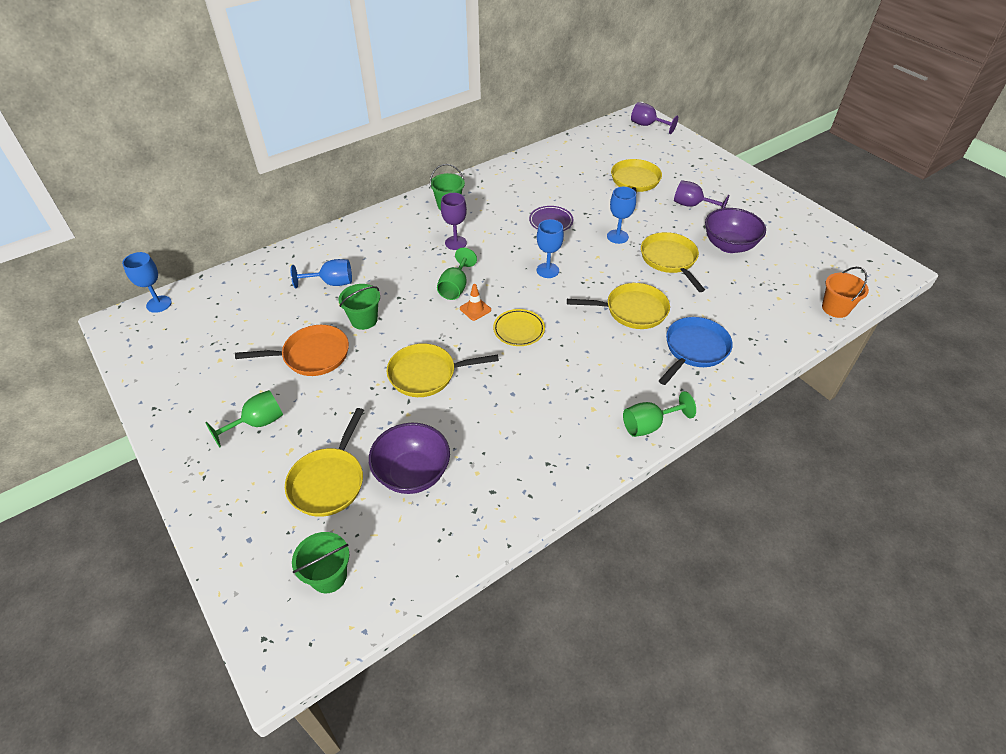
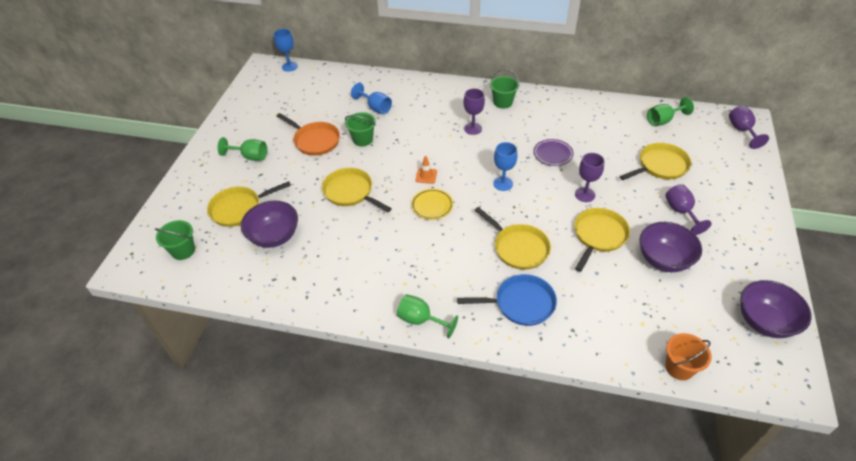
camera: 50 degrees right, 0 degrees up
green goblet [437,247,477,300] -> green goblet moved to [647,97,694,126]
blue goblet [607,187,636,244] -> purple goblet [575,153,604,202]
none -> purple bowl [740,280,812,338]

